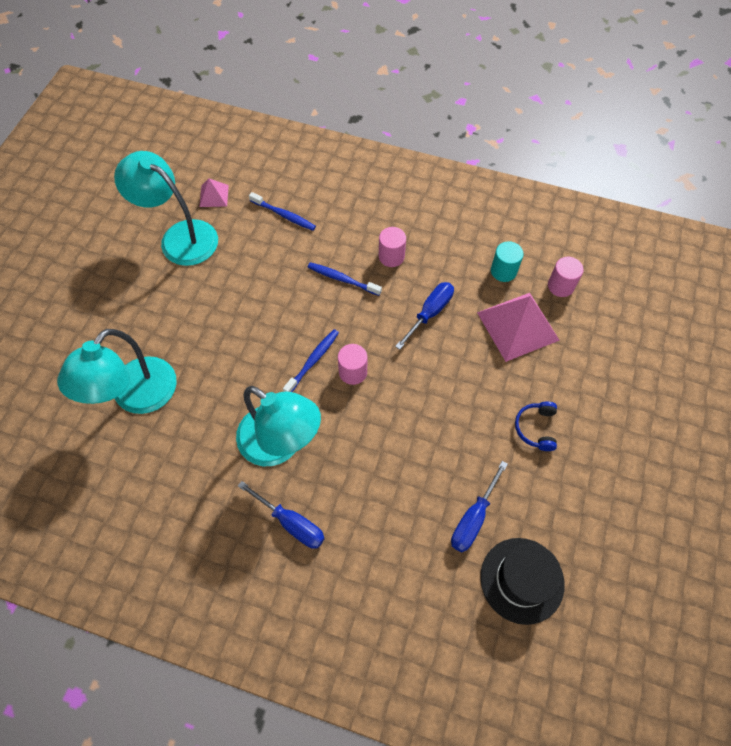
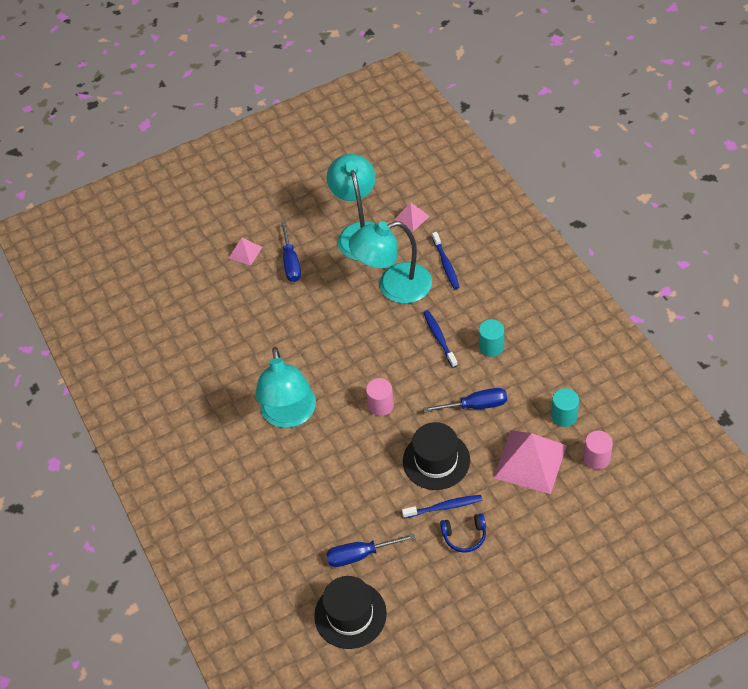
camera: 50 degrees right, 10 degrees down
turquoise lamp [57,329,177,414] -> turquoise lamp moved to [349,221,432,304]
blue screwdriver [238,481,325,549] -> blue screwdriver moved to [281,221,301,282]
blue toothbrush [283,329,339,392] -> blue toothbrush moved to [402,495,482,518]
pink cylinder [379,227,406,267] -> turquoise cylinder [479,319,504,357]
blue headphones [515,401,557,451] -> blue headphones turned 150 degrees counterclockwise [440,513,486,553]
none -> pink pyramid [229,238,262,265]
none -> black hat [403,422,470,490]

